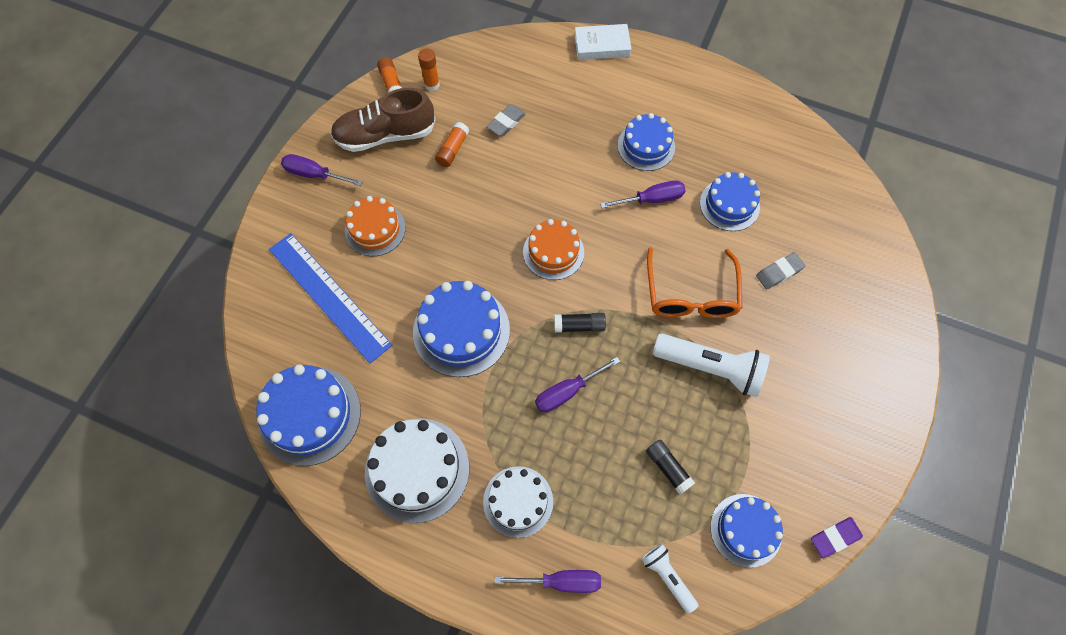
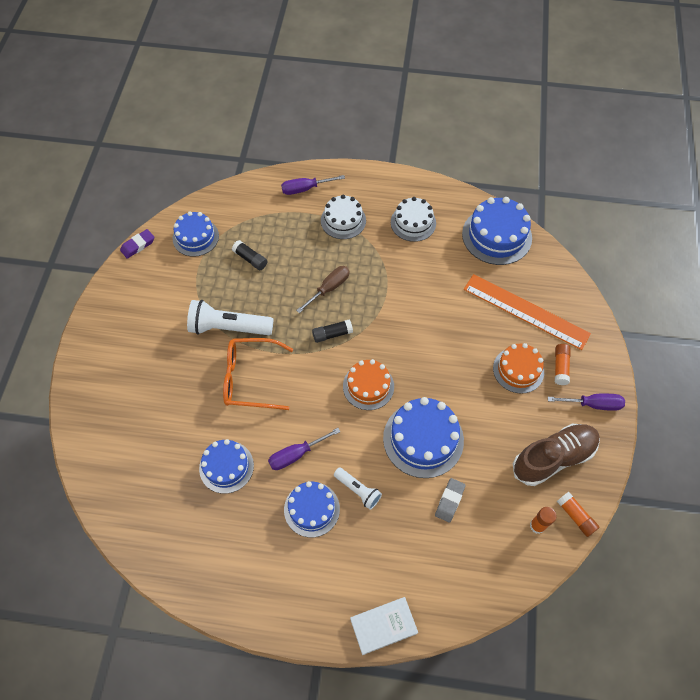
camera: 165 degrees right, 5 degrees down
blue ruler [269,233,393,363] -> orange ruler [464,274,591,350]
white cake [365,418,469,523] -> white cake [391,197,436,242], size x0.66
blue cake [413,281,510,377] -> blue cake moved to [383,397,464,478]
orange glue stick [435,122,469,167] -> orange glue stick moved to [555,344,571,385]
purple screwdriver [535,357,620,412] -> brown screwdriver [296,266,350,313]
white flashlight [641,544,699,614] -> white flashlight moved to [334,467,382,510]
orange glasses [647,247,742,318] -> orange glasses turned 75 degrees counterclockwise [223,338,293,410]
grey eraser [756,252,806,289] -> none

